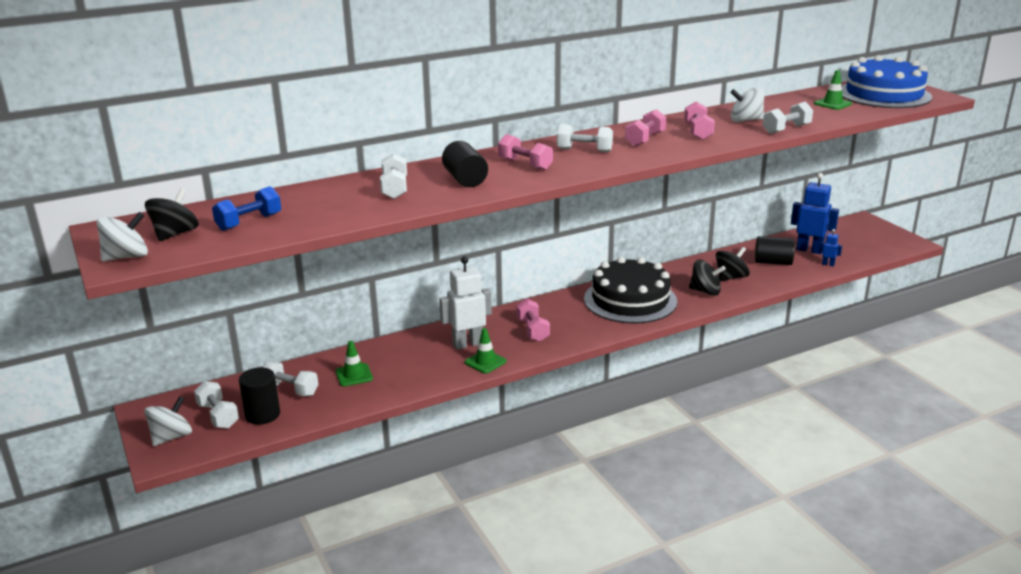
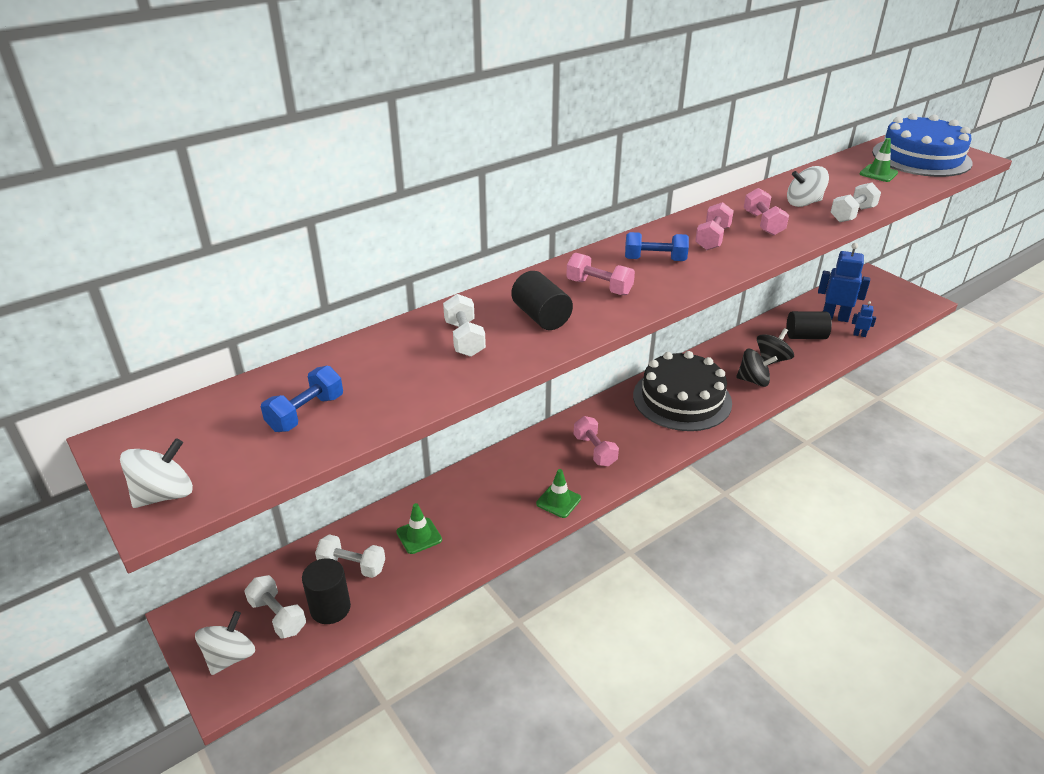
camera: 10 degrees left, 10 degrees up
black spinning top [145,188,199,241] -> none
white robot [439,256,492,350] -> none
white dumbbell [557,124,613,152] -> blue dumbbell [625,232,689,261]

